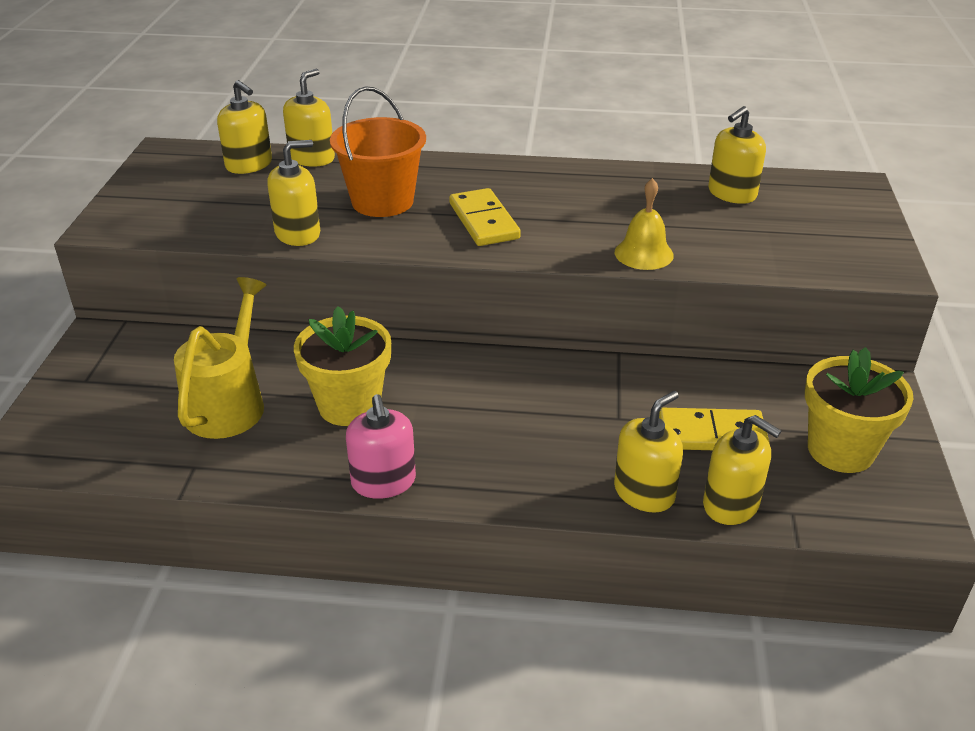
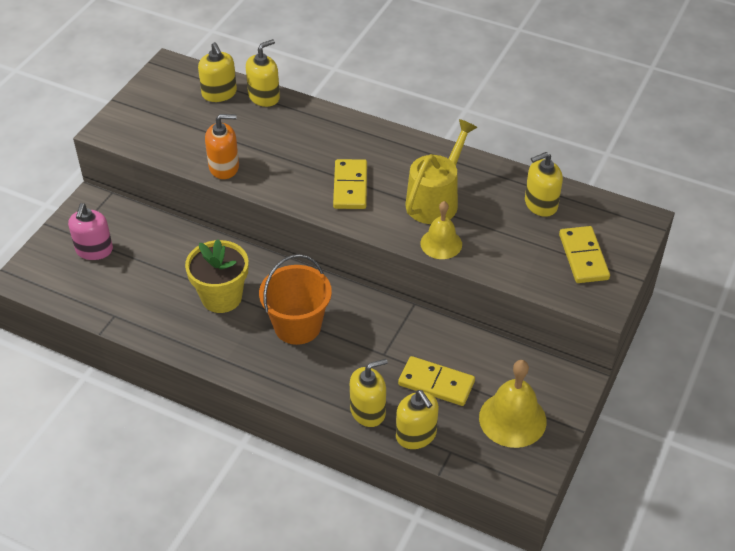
camera: 20 degrees right, 10 degrees up
yellow watering can [174,277,266,439] -> yellow watering can moved to [406,119,478,224]
yellow soap dispenser [267,140,320,246] -> orange soap dispenser [205,114,239,179]
orange bucket [330,86,426,217] -> orange bucket moved to [259,254,332,345]
pink soap dispenser [346,394,416,499] -> pink soap dispenser moved to [68,203,113,260]
yellow flower pot [805,347,913,473] -> yellow bell [479,360,547,448]
none -> yellow domino [559,226,610,283]

